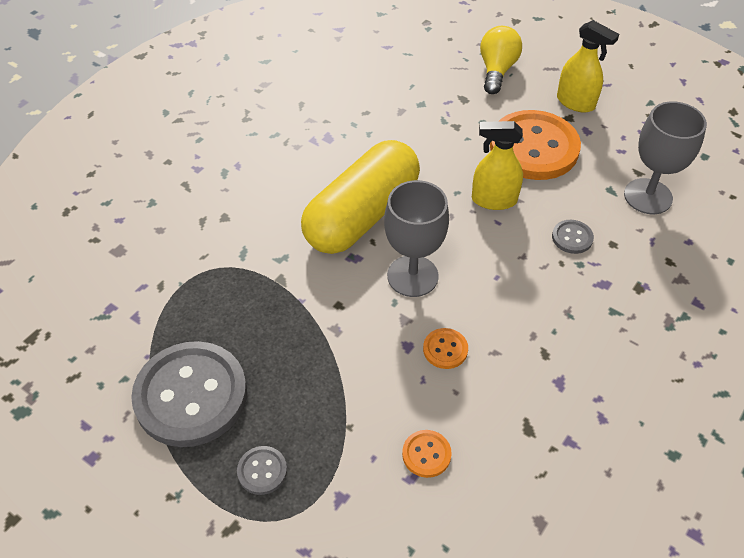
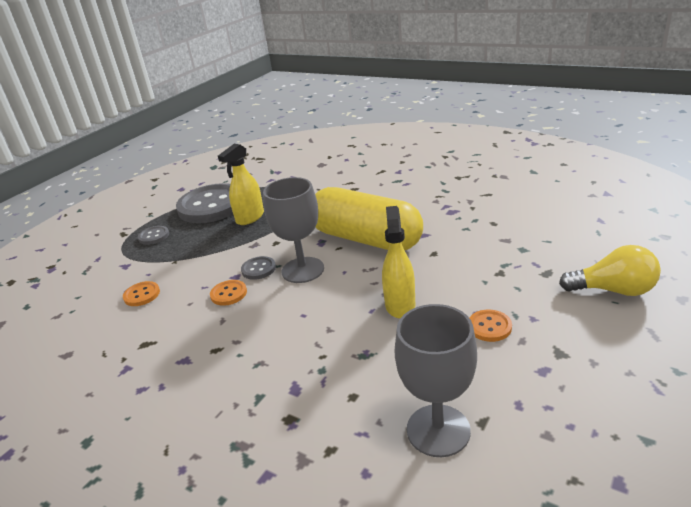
camera: 90 degrees right, 20 degrees down
orange button [490,110,581,180] -> orange button [470,310,512,342], size x0.42
grey button [552,220,594,254] -> grey button moved to [241,256,276,280]
yellow spray bottle [557,20,619,113] -> yellow spray bottle moved to [218,144,264,225]

